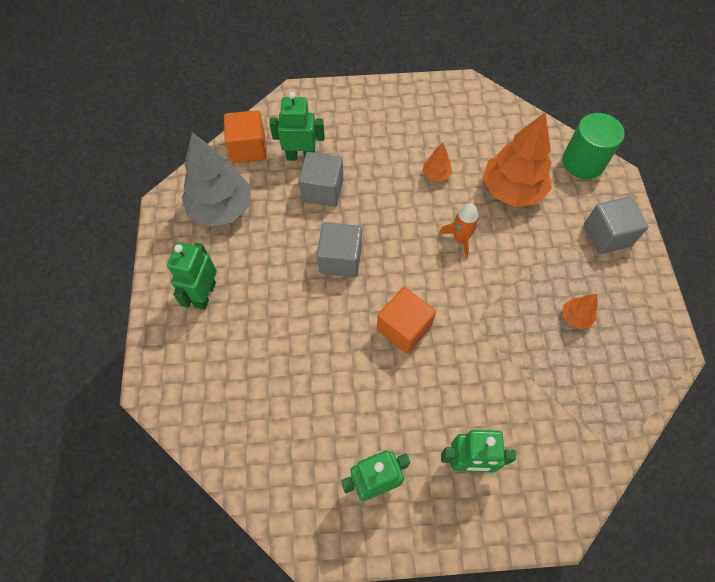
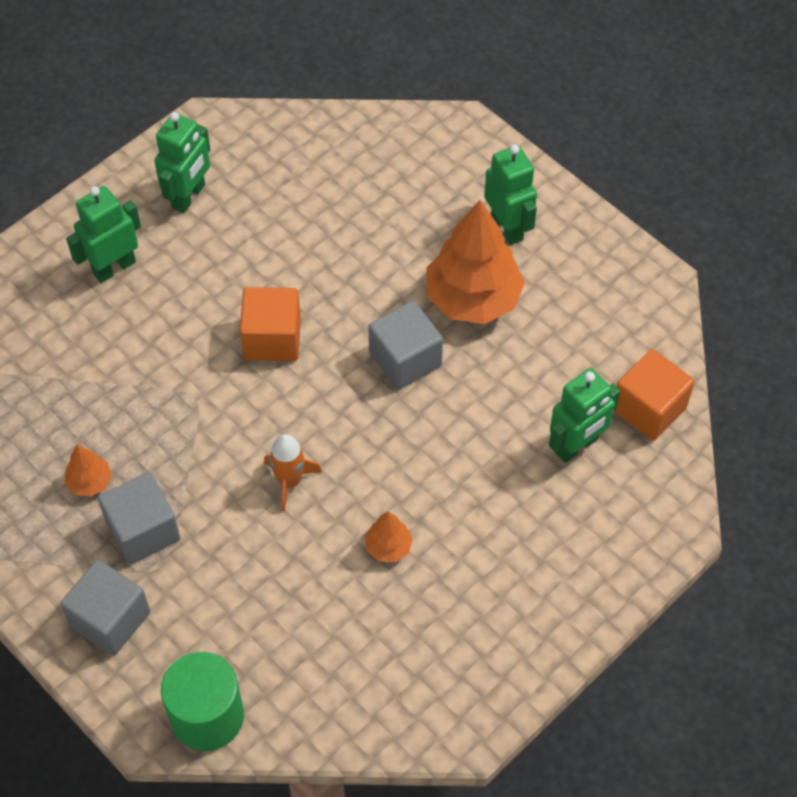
camera: 140 degrees right, 5 degrees down
grey tree [182,132,251,227] -> none
grey cube [299,152,343,207] -> grey cube moved to [98,472,180,565]
orange tree [483,112,552,207] -> orange tree moved to [427,200,525,324]

